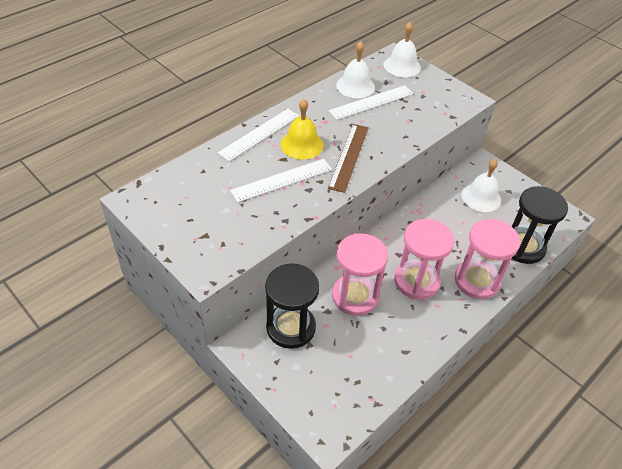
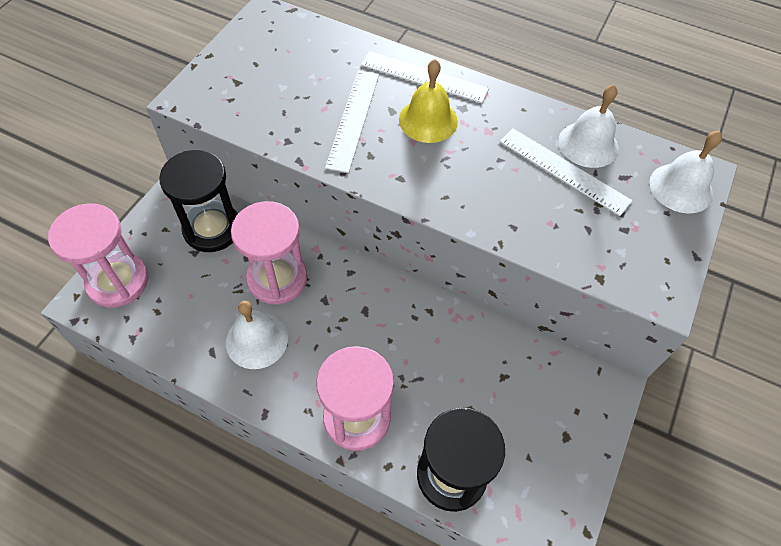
camera: 70 degrees right, 10 degrees up
white ruler [230,159,332,202] -> white ruler turned 60 degrees clockwise [325,70,379,173]
brown ruler [328,124,369,193] -> none
pink hourglass [394,219,454,300] -> pink hourglass moved to [48,203,148,308]
white bell [461,159,501,212] -> white bell moved to [226,301,288,369]

